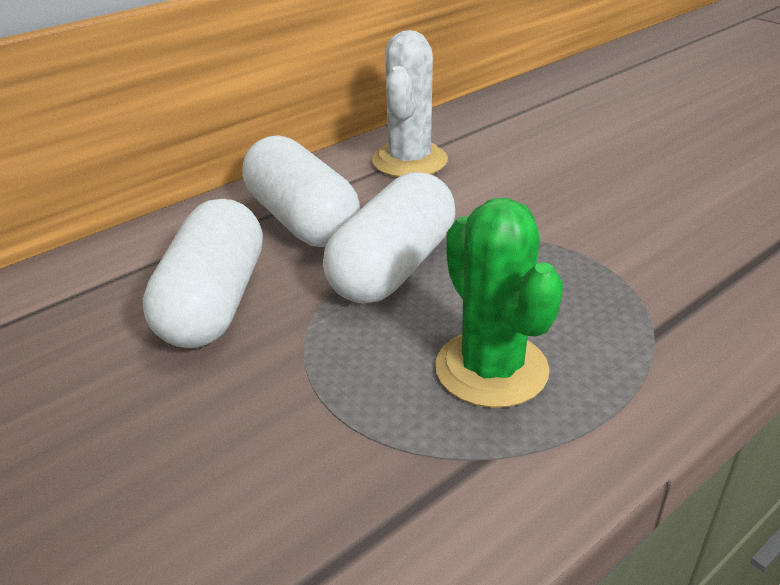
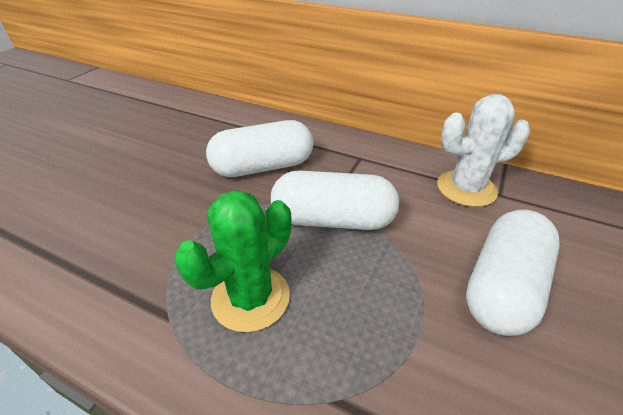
camera: 65 degrees right, 5 degrees up
white capsule [242,135,360,247] -> white capsule moved to [466,210,560,336]

